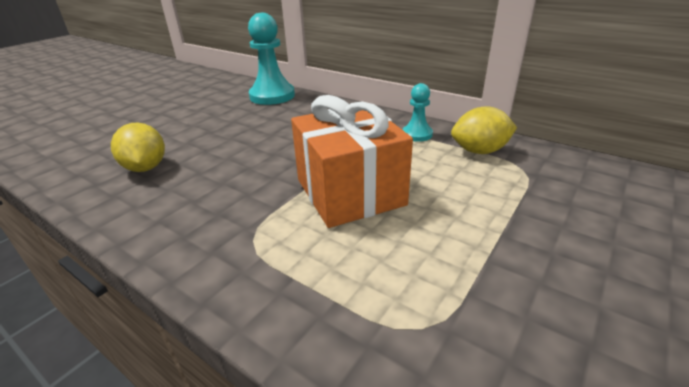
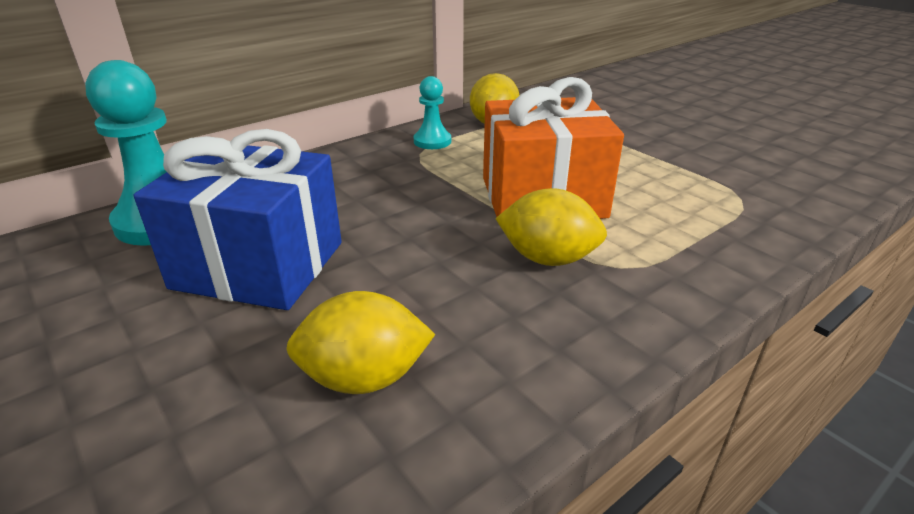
camera: 75 degrees left, 0 degrees up
none -> blue gift [134,129,342,310]
none -> yellow lemon [495,188,607,266]

